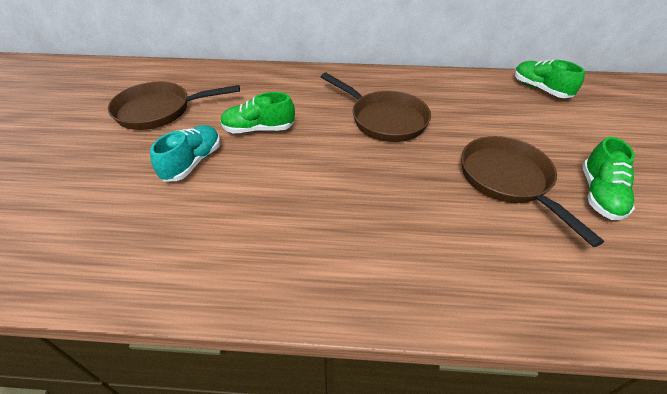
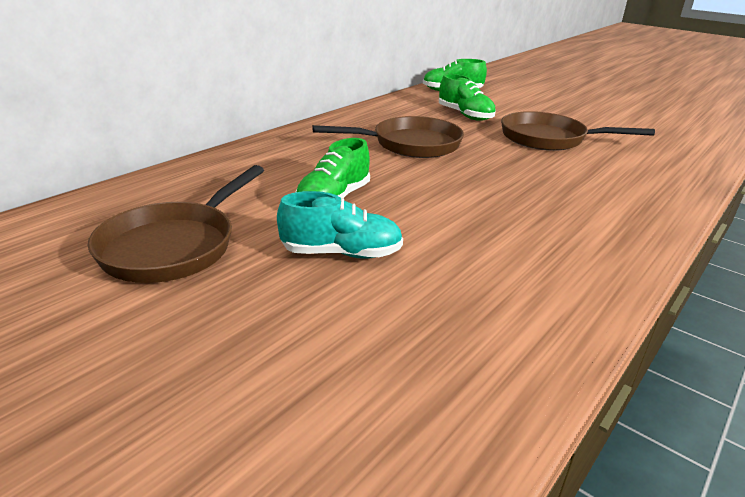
camera: 55 degrees left, 15 degrees down
turquoise shoe [150,125,221,182] -> turquoise shoe turned 120 degrees clockwise [277,191,403,259]
green shoe [582,137,635,220] -> green shoe moved to [439,74,496,121]

